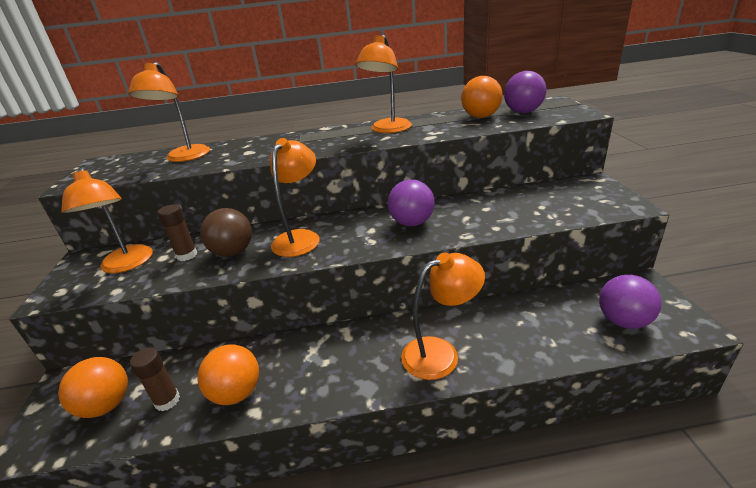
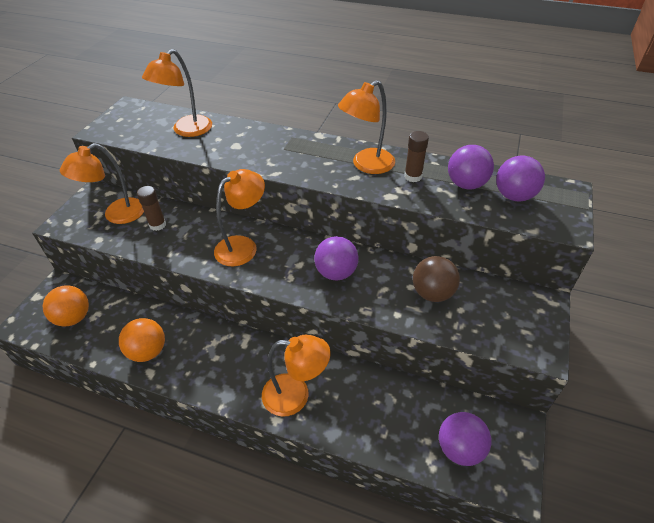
camera: 25 degrees right, 15 degrees up
orange lamp [61,167,153,273] -> orange lamp turned 45 degrees clockwise [60,143,144,224]
brown glue stick [130,348,180,411] -> brown glue stick moved to [404,131,429,182]
brown ball [200,208,252,257] -> brown ball moved to [413,256,460,302]
orange ball [461,76,503,118] -> purple ball [448,145,494,190]

